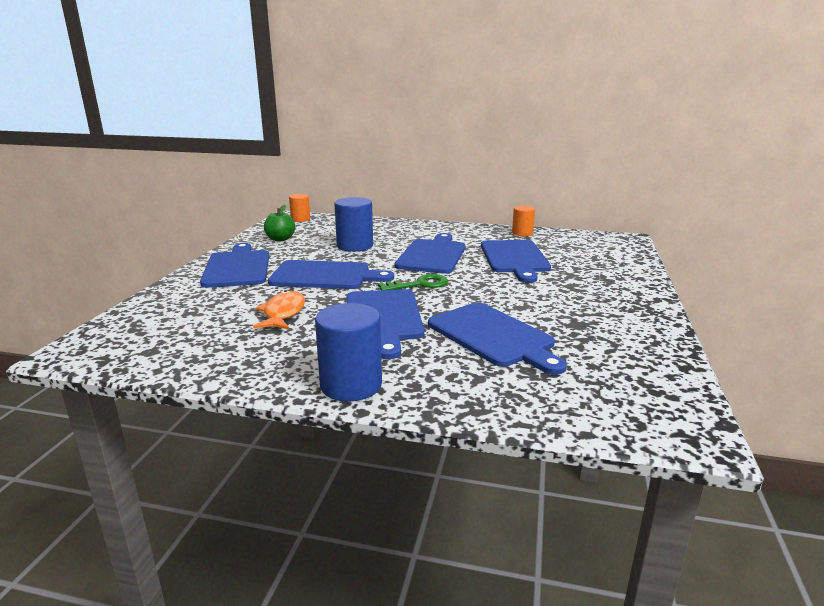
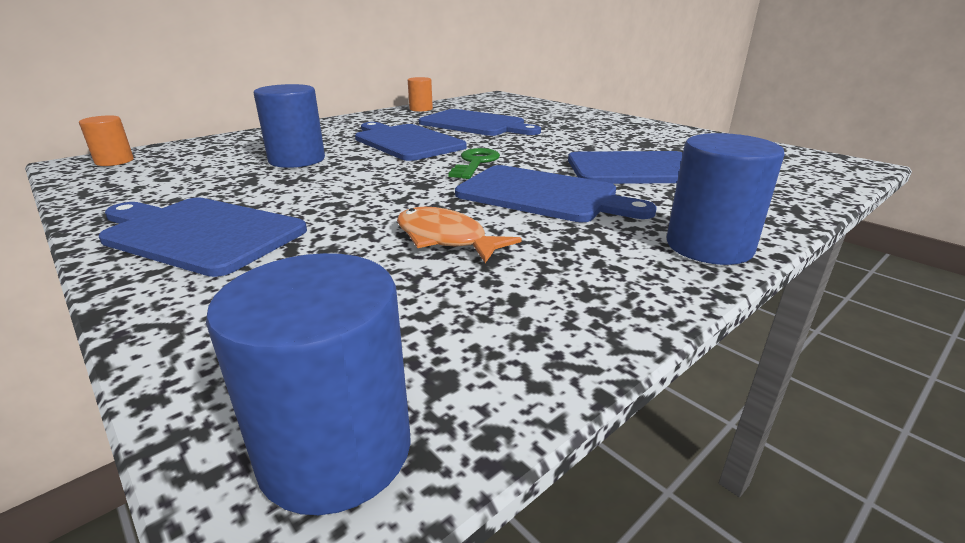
camera: 55 degrees left, 5 degrees up
green apple [264,205,295,241] -> none
blue cutting board [268,260,394,289] -> none
none -> blue cylinder [206,253,411,515]

